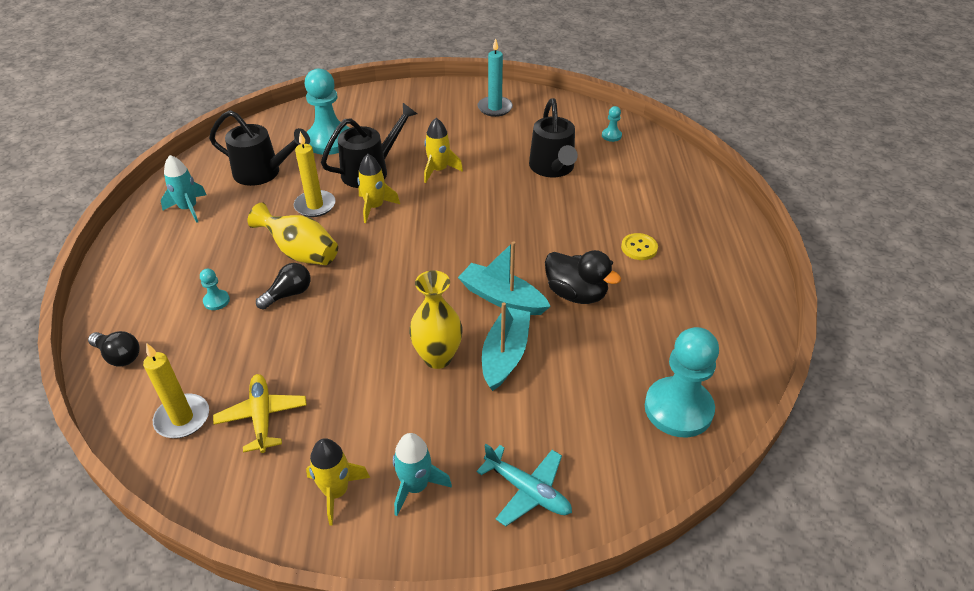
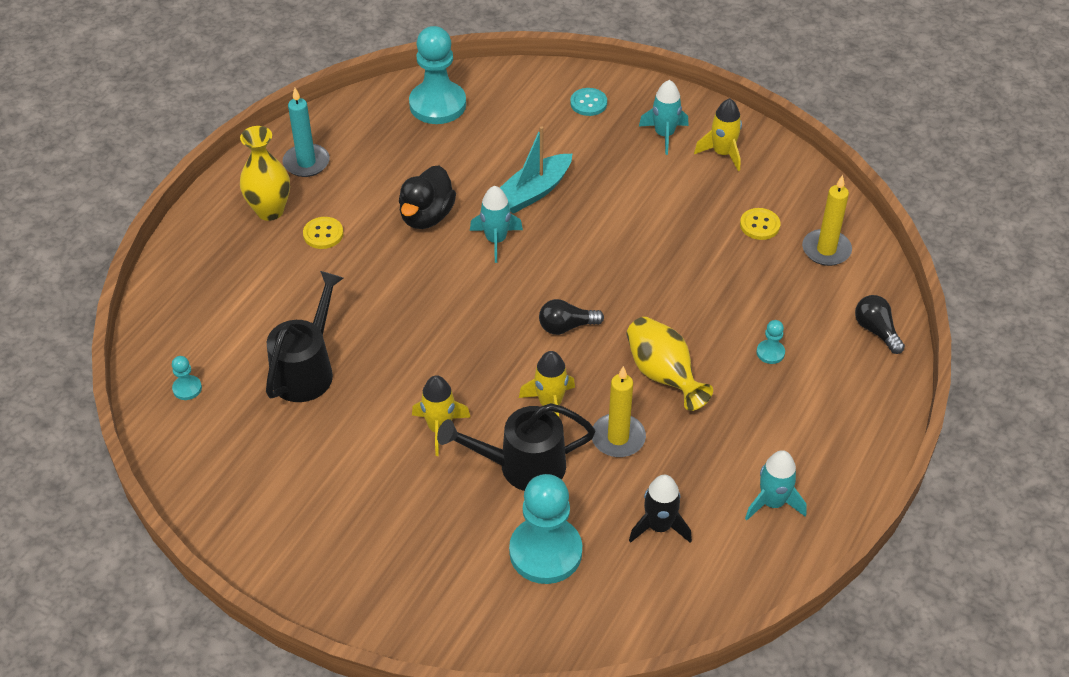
camera: 150 degrees left, 5 degrees up
black watering can [209,110,310,186] -> black rocket [629,475,692,543]
yellow plane [213,374,307,453] -> yellow button [740,208,780,240]
black light bulb [256,263,310,310] -> black light bulb moved to [539,299,604,335]
yellow vase [409,270,463,369] -> yellow vase moved to [240,126,290,221]
turquoise boat [458,241,551,315] -> turquoise rocket [470,186,523,263]
turquoise candle [477,39,513,117] -> turquoise candle moved to [282,88,330,177]
turquoise plane [477,444,572,526] -> turquoise button [570,88,607,116]
black duck [545,250,621,304] -> black duck turned 135 degrees counterclockwise [399,165,456,229]

